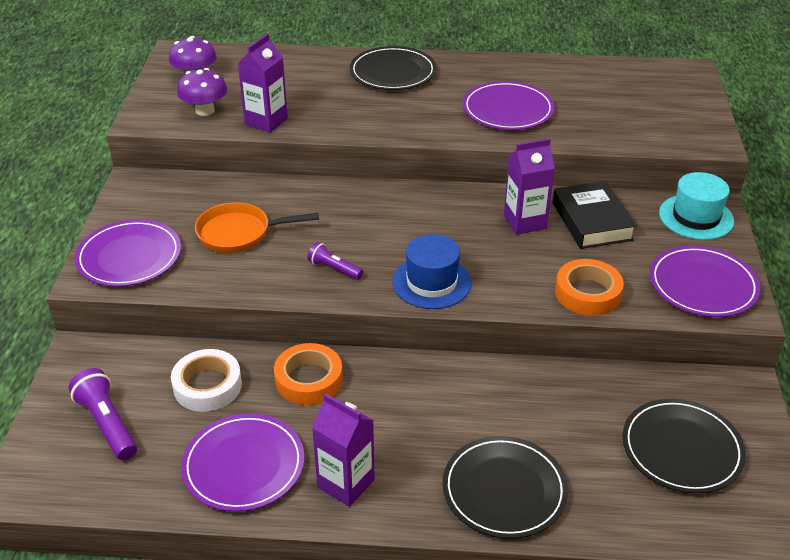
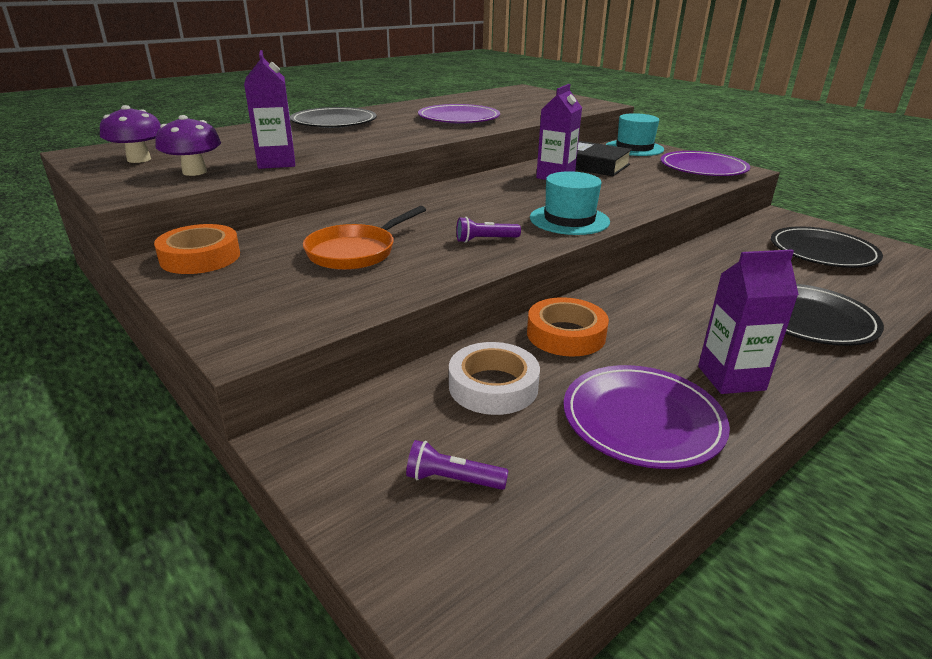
camera: 45 degrees left, 10 degrees down
purple flashlight [68,368,137,460] -> purple flashlight [406,440,509,490], size x0.61
purple plate [75,219,181,287] -> none
blue hat [392,234,472,309] -> turquoise hat [530,171,610,235]
orange tape [555,259,624,316] -> orange tape moved to [154,224,240,274]

